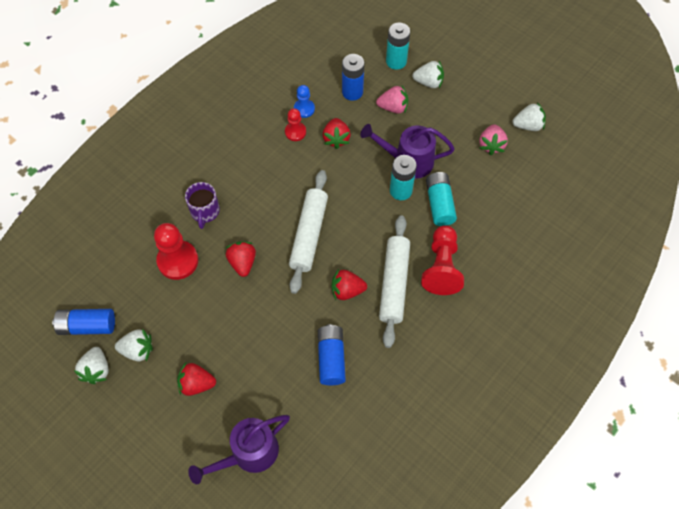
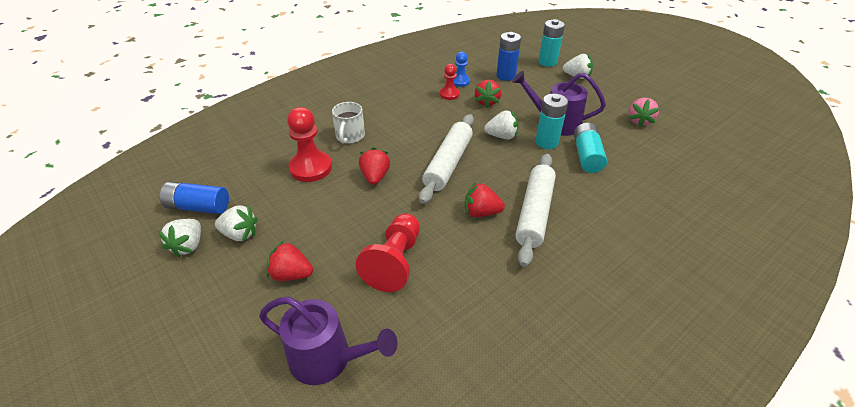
camera: 10 degrees right, 20 degrees down
purple mug [185,182,220,229] -> white mug [332,102,365,144]
purple watering can [188,415,290,484] -> purple watering can turned 135 degrees counterclockwise [259,297,398,385]
blue battery [318,324,346,385] -> none
pink strawberry [376,85,408,114] -> none
red pawn [421,225,464,295] -> red pawn moved to [356,213,420,292]
white strawberry [512,102,546,131] -> white strawberry moved to [484,110,519,139]

